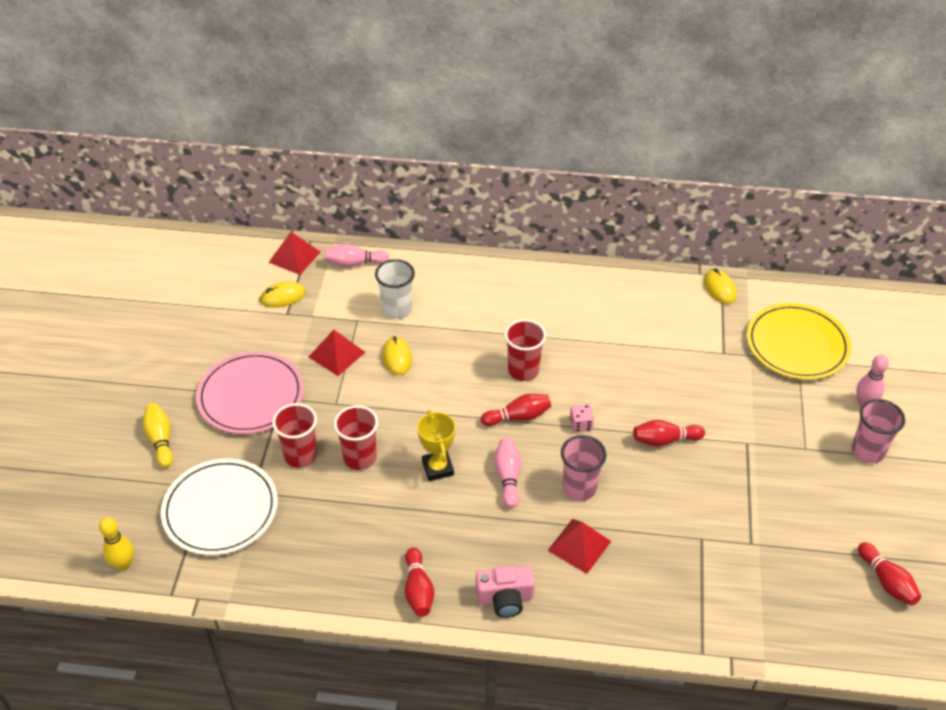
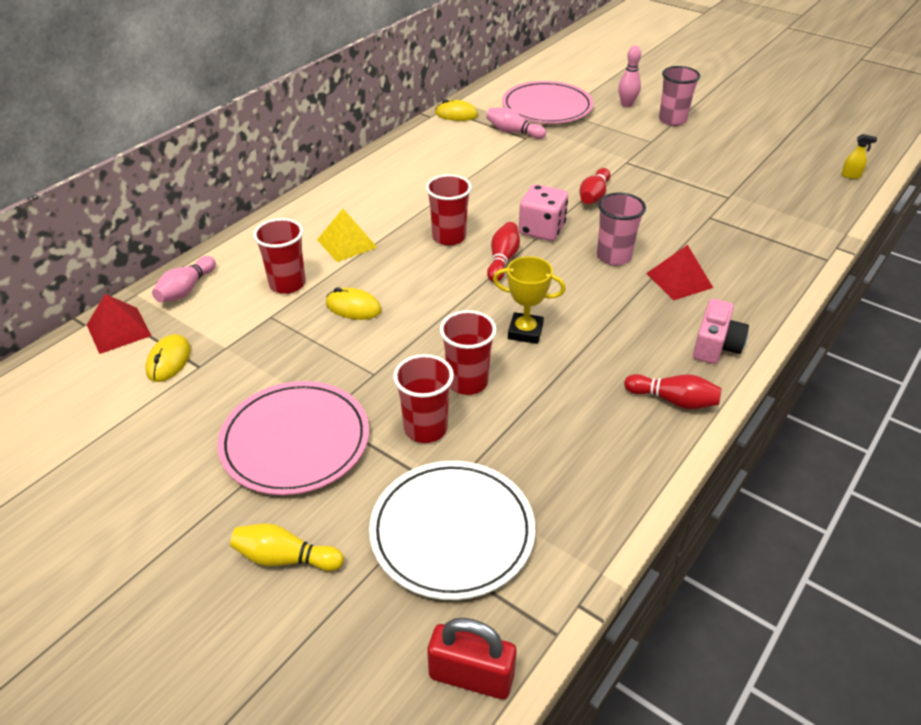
camera: 60 degrees left, 5 degrees down
yellow bowling pin [99,517,134,571] -> red padlock [427,618,517,699]
red pyramid [309,330,365,376] -> none
white cup [375,259,415,319] -> red cup [253,218,306,294]
pink bowling pin [494,438,521,508] -> pink bowling pin moved to [486,107,546,139]
pink dice [570,404,594,432] -> pink dice [518,184,568,241], size x1.86
yellow plate [747,303,851,380] -> pink plate [502,81,594,124]
red bowling pin [858,542,921,606] -> none
none -> yellow pyramid [317,209,378,262]
none -> yellow spray bottle [841,134,877,179]

